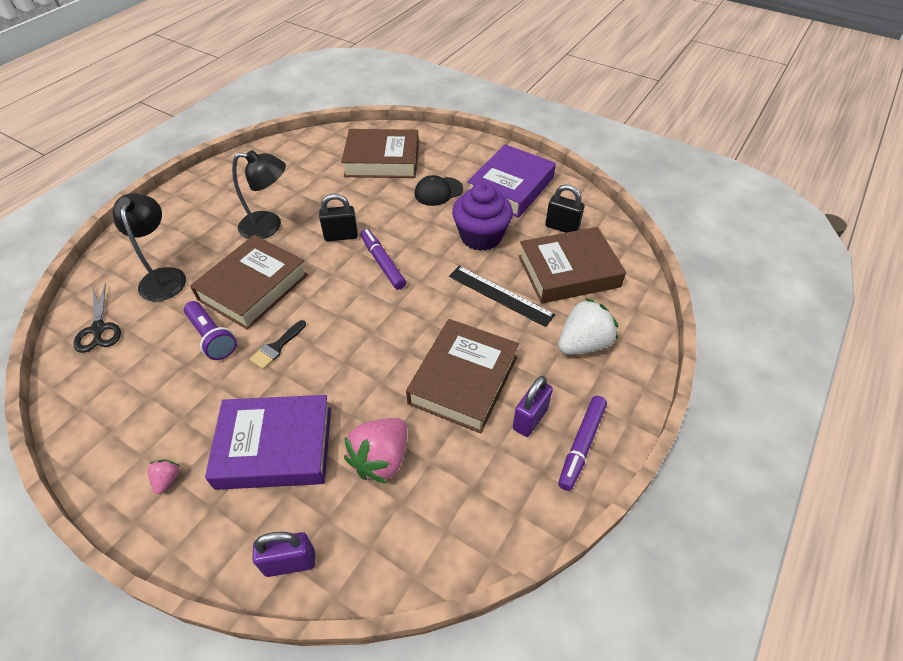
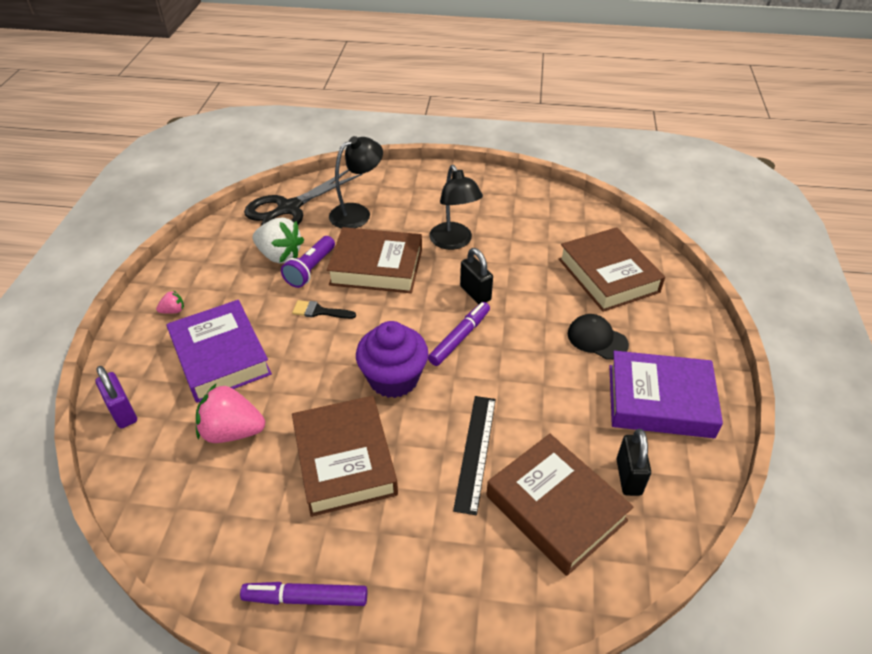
camera: 65 degrees right, 5 degrees down
black scissors [73,283,121,353] -> black scissors [244,170,362,225], size x1.72
brown book [406,319,519,433] -> brown book turned 75 degrees clockwise [292,396,398,517]
purple cupcake [452,182,513,251] -> purple cupcake moved to [356,321,429,398]
purple padlock [513,376,553,437] -> none
white strawberry [558,298,618,355] -> white strawberry moved to [253,218,304,264]

